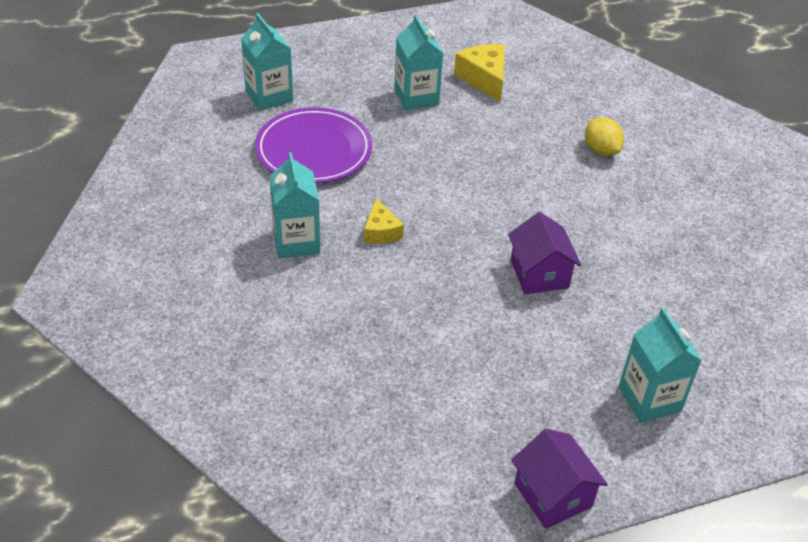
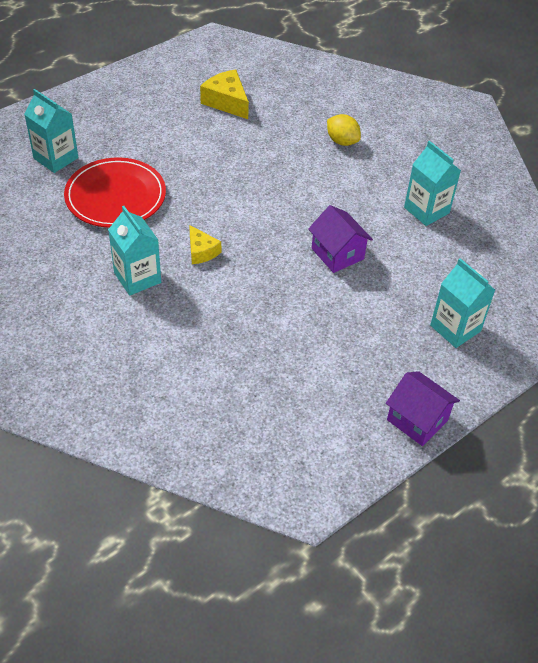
camera: 20 degrees left, 5 degrees up
purple plate [255,107,372,183] -> red plate [64,157,166,228]
turquoise carton [394,14,443,111] -> turquoise carton moved to [404,141,461,226]

